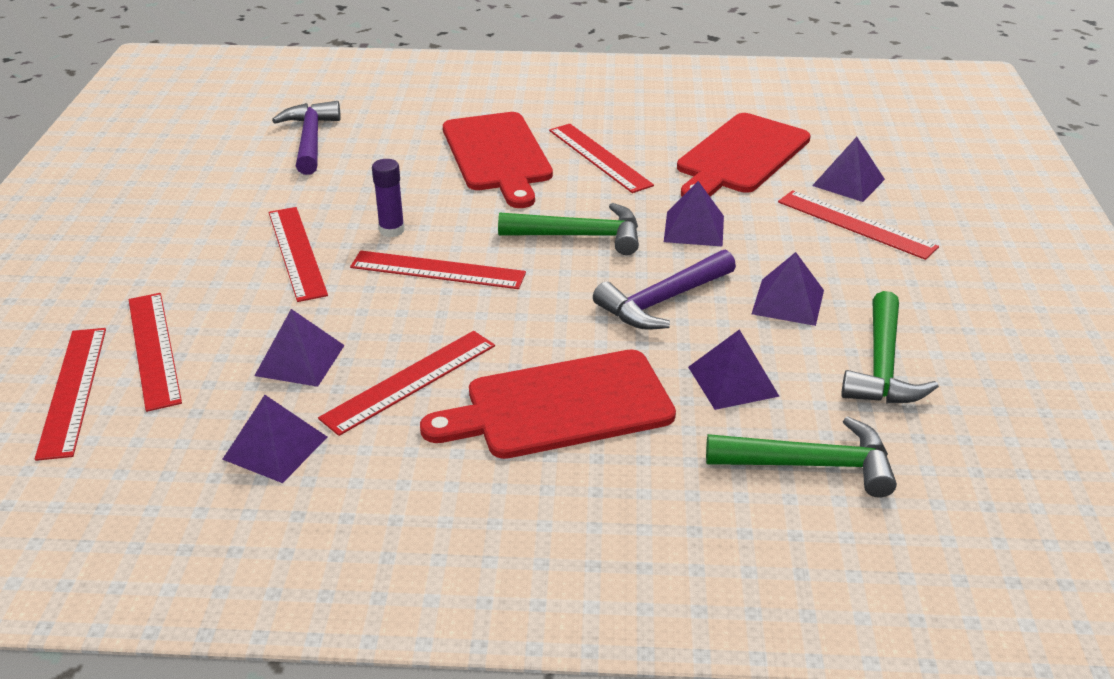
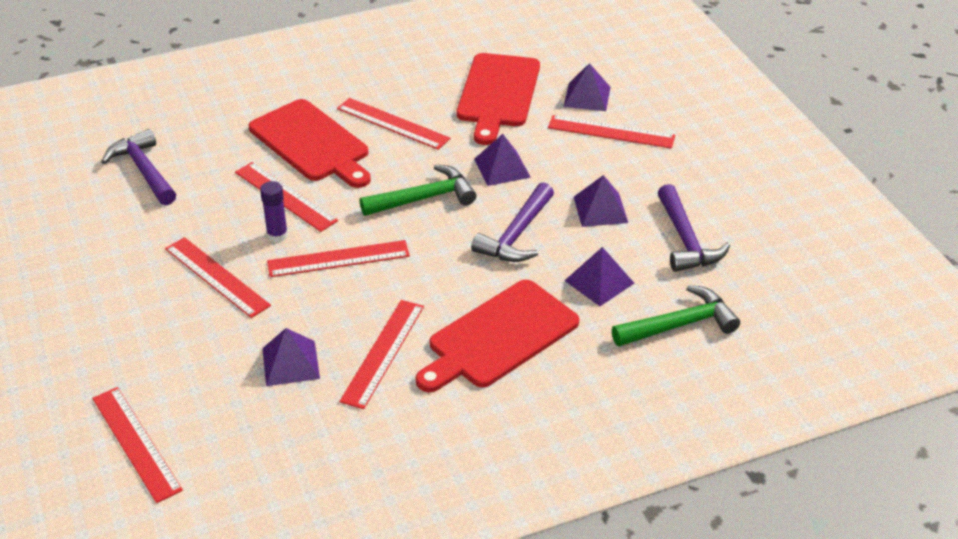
camera: 25 degrees left, 5 degrees up
red ruler [129,293,182,412] -> red ruler moved to [235,162,338,232]
purple pyramid [222,395,327,483] -> none
green hammer [841,291,939,403] -> purple hammer [658,184,730,272]

